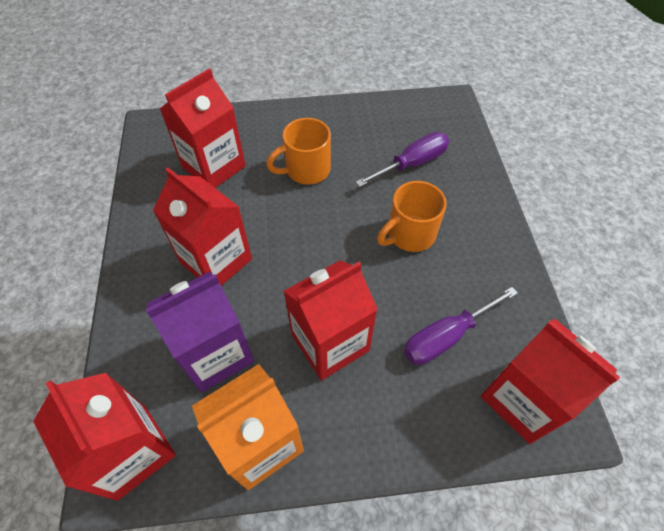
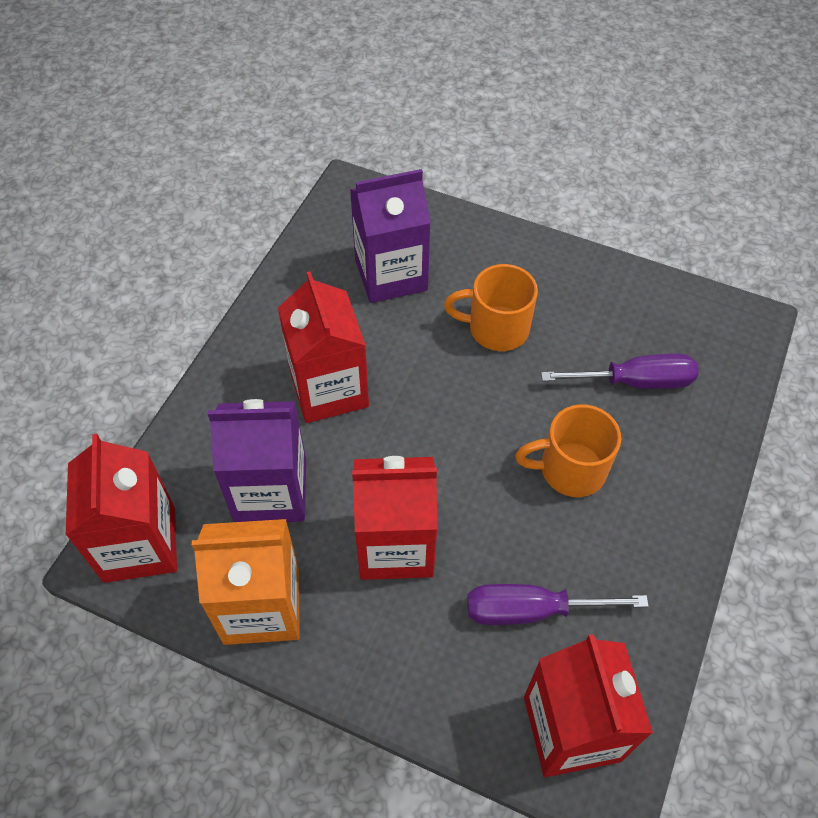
camera: 30 degrees right, 0 degrees up
red carton [160,68,246,188] -> purple carton [350,169,431,303]

